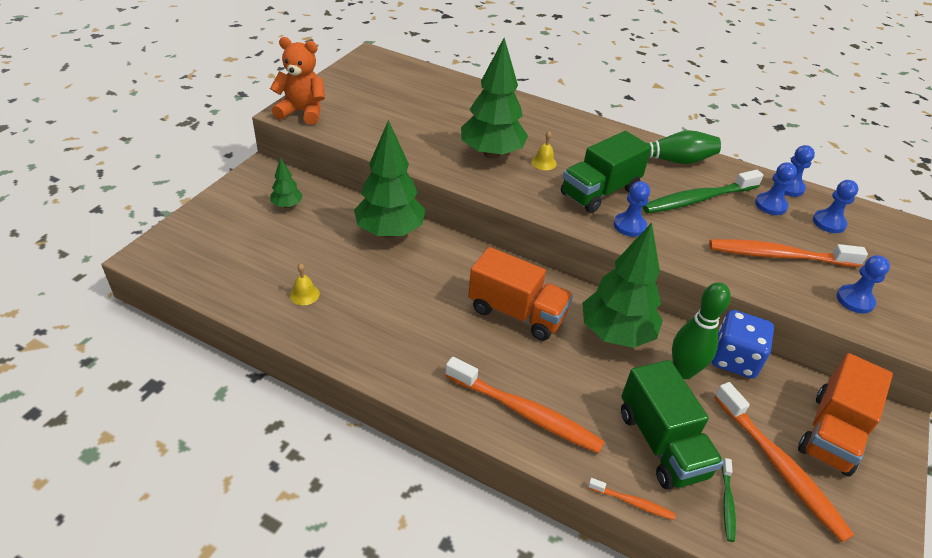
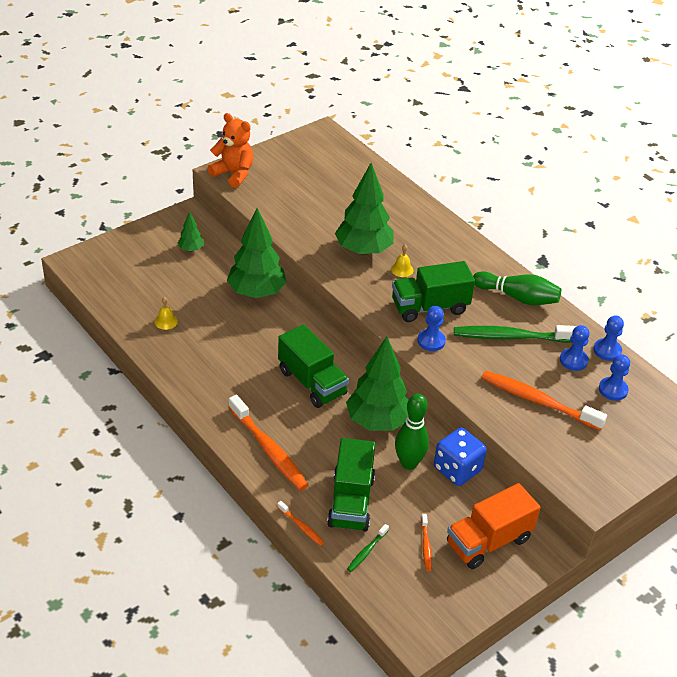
camera: 25 degrees right, 0 degrees up
orange truck [468,247,573,341] -> green truck [278,324,349,408]
orange toothbrush [714,382,854,542] -> orange toothbrush [421,514,432,571], size x0.46
blue pawn [837,255,890,314] -> none

